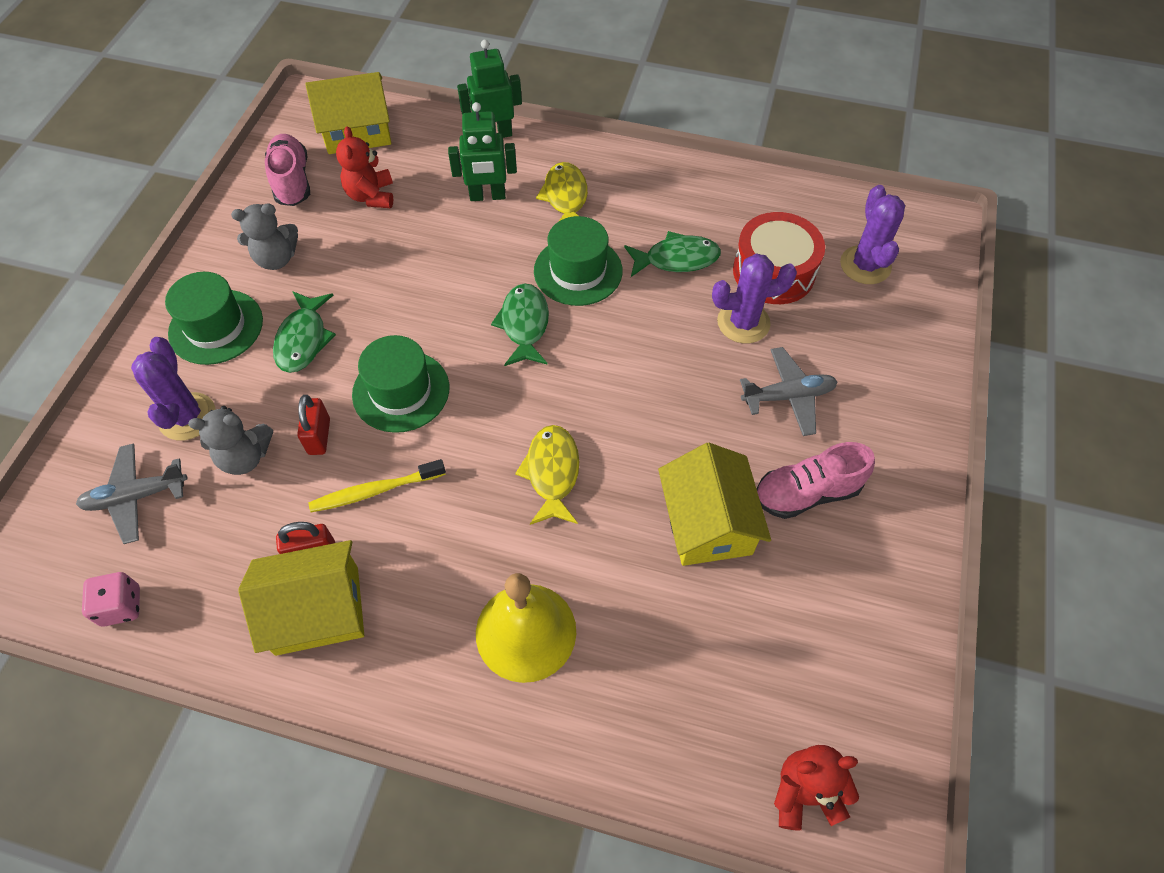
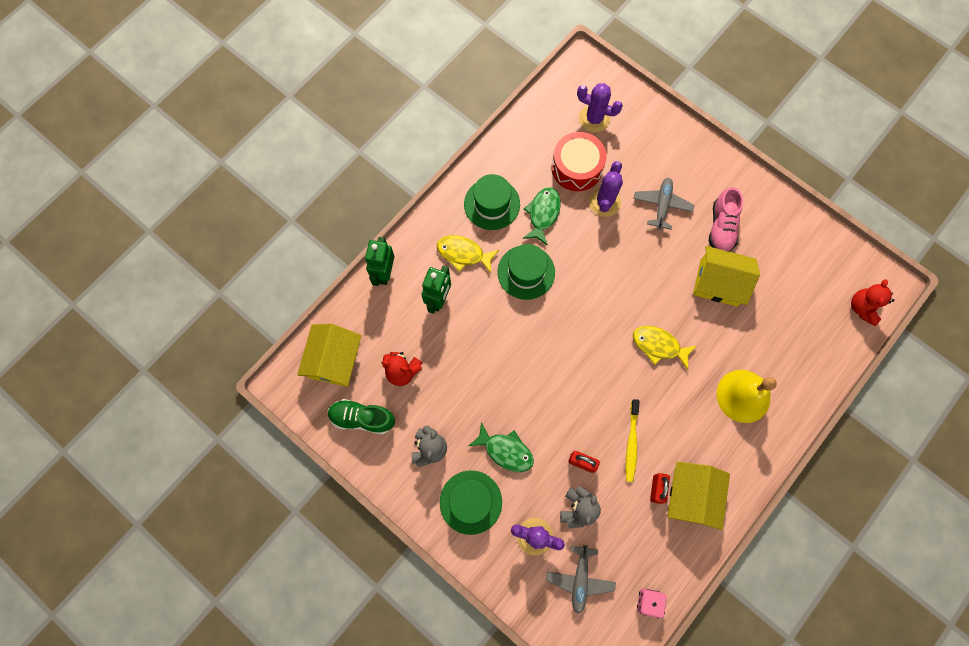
camera: 65 degrees left, 15 degrees up
pink shoe [265,134,310,206] -> green shoe [328,399,395,434]
green hat [352,335,449,433] -> green hat moved to [464,174,520,230]
green fish [491,283,549,366] -> none

